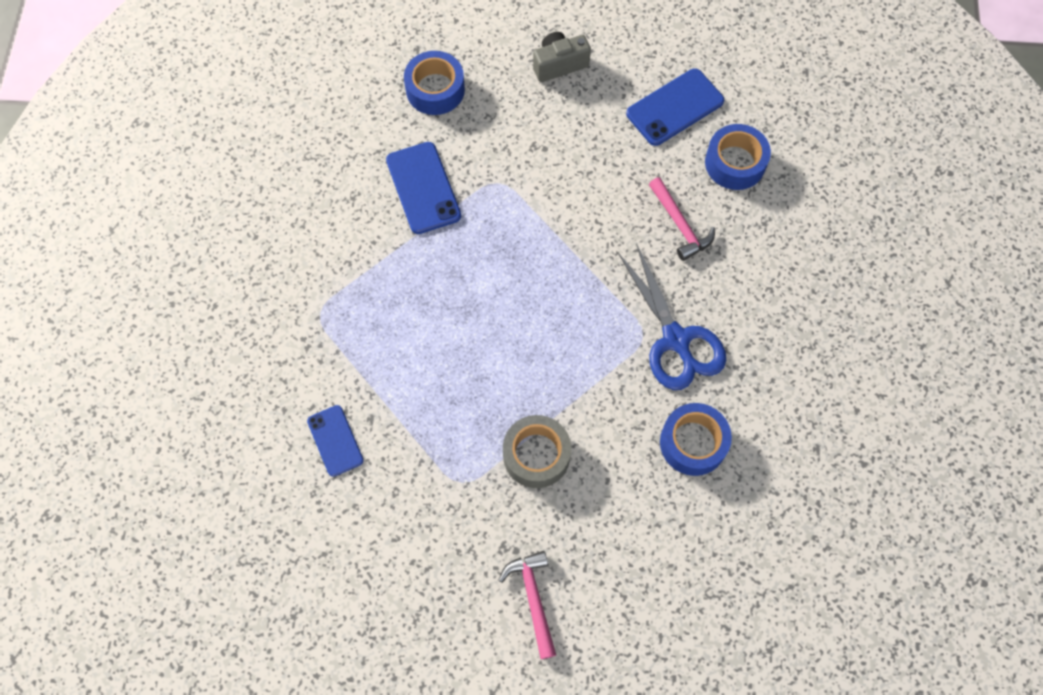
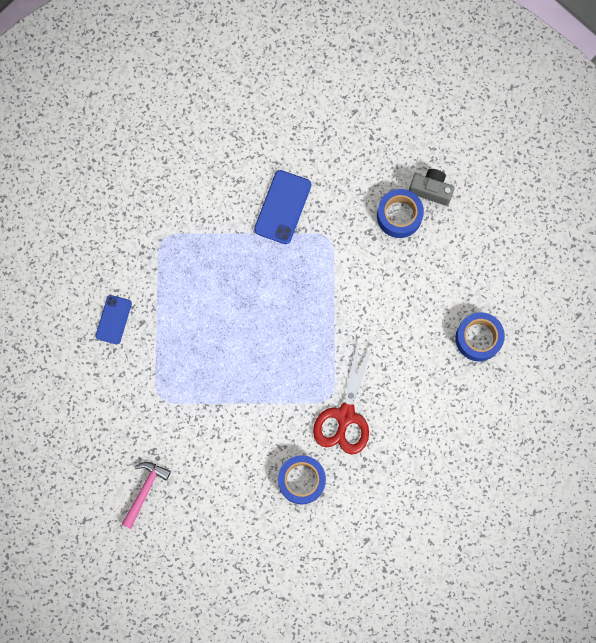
camera: 40 degrees right, 10 degrees up
blue tape [404,51,465,115] -> blue tape moved to [377,189,424,238]
grey tape [503,415,571,488] -> none
blue scissors [618,243,726,390] -> red scissors [313,338,373,454]
blue phone [626,68,724,146] -> none
pink hammer [649,177,715,261] -> none

